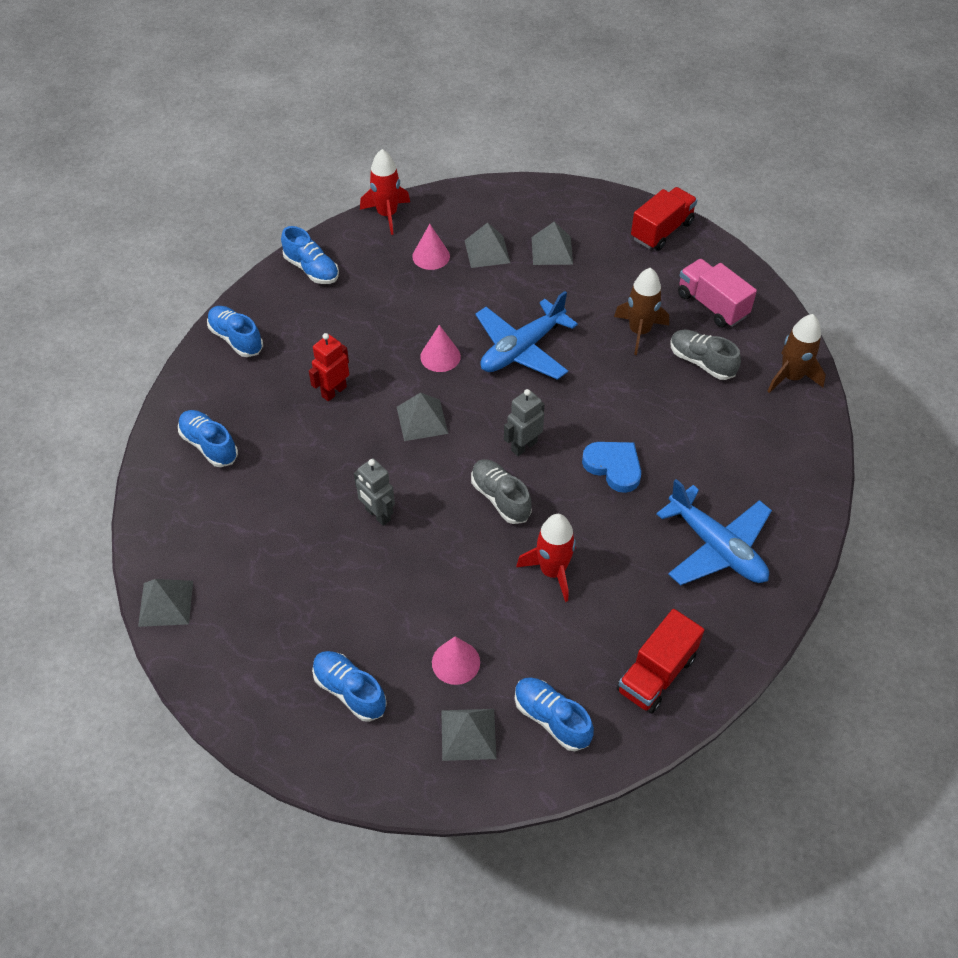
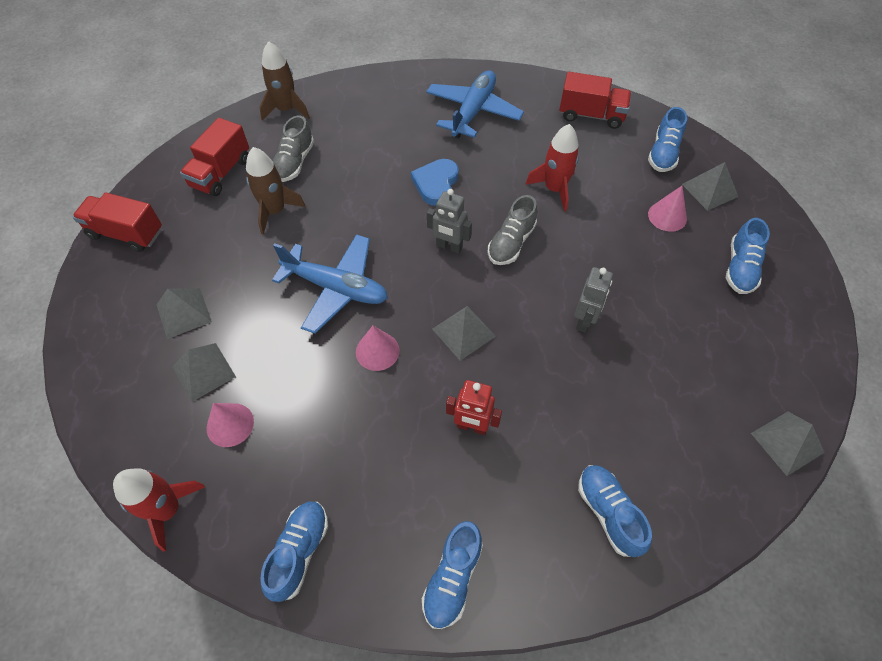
camera: 115 degrees left, 5 degrees up
blue shoe [178,410,238,467] -> blue shoe turned 135 degrees clockwise [578,465,652,557]
pink truck [678,259,757,328] -> red truck [180,118,249,196]

